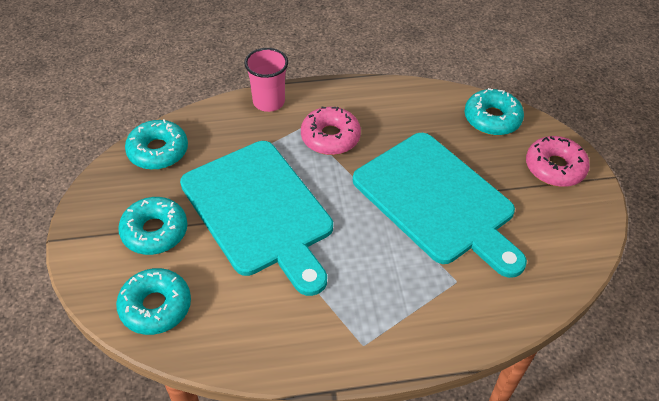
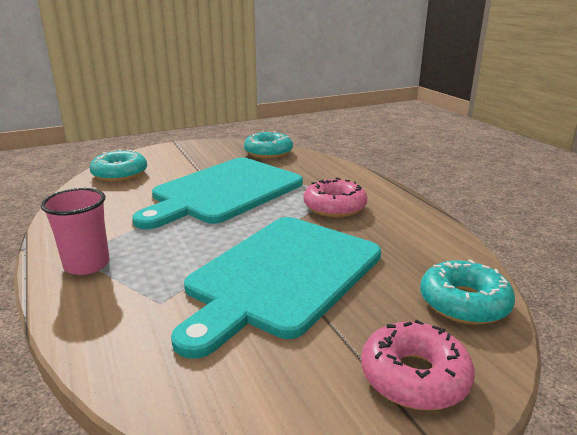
camera: 75 degrees right, 25 degrees down
turquoise donut [118,197,187,255] -> none
pink cup [244,48,288,112] -> pink cup moved to [41,188,110,275]

